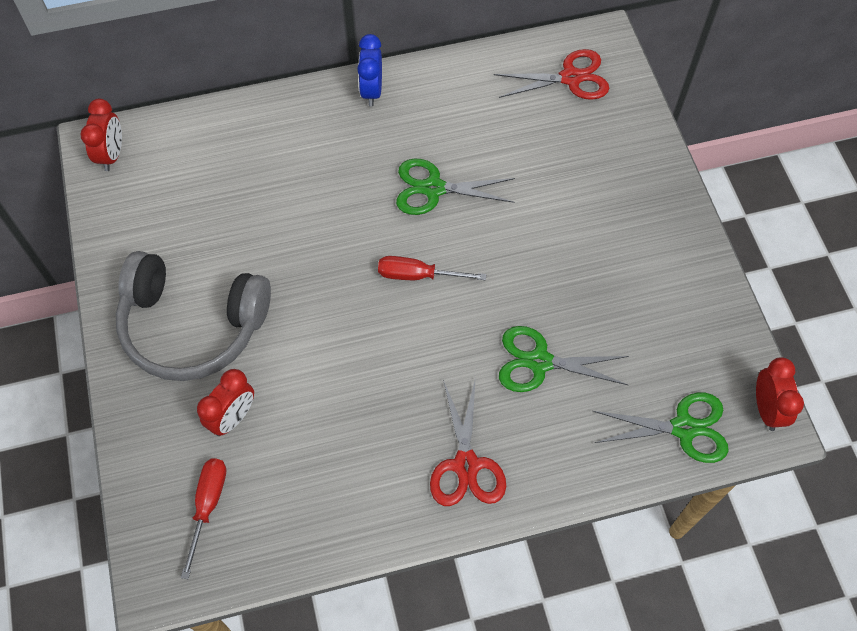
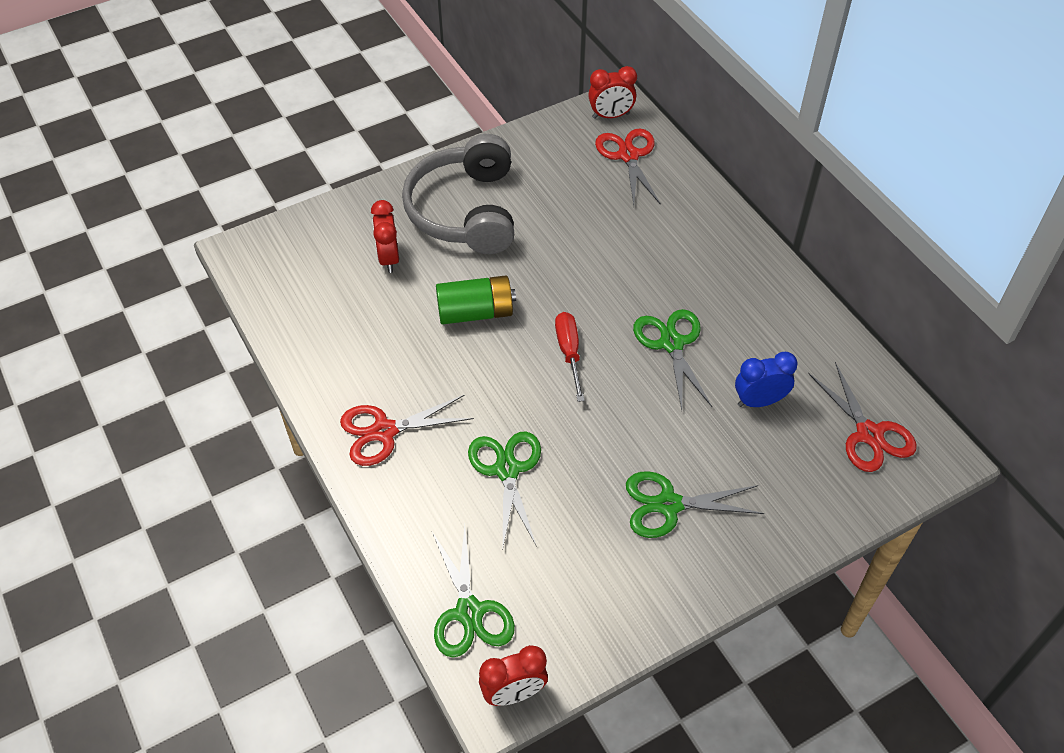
camera: 75 degrees right, 10 degrees down
red screwdriver [181,458,226,579] -> none
red clock [197,369,254,436] -> red clock turned 60 degrees clockwise [371,200,399,273]
blue clock [357,34,382,106] -> blue clock moved to [735,352,798,407]
none -> green battery [436,275,516,325]
none -> red scissors [595,129,661,205]
none -> green scissors [626,471,764,538]

